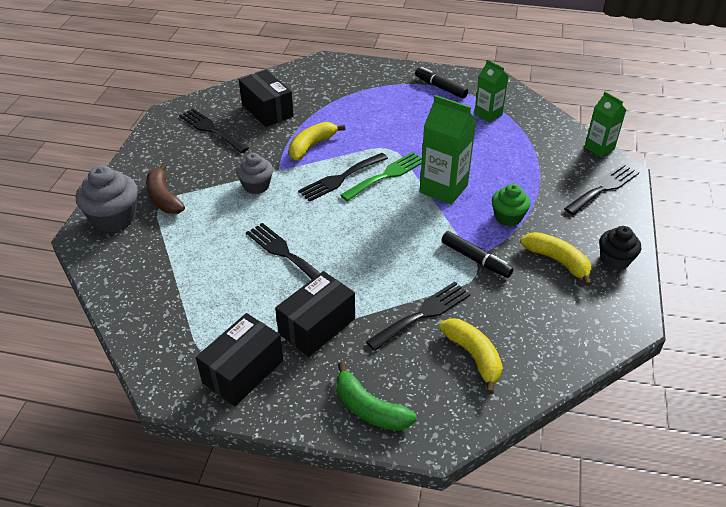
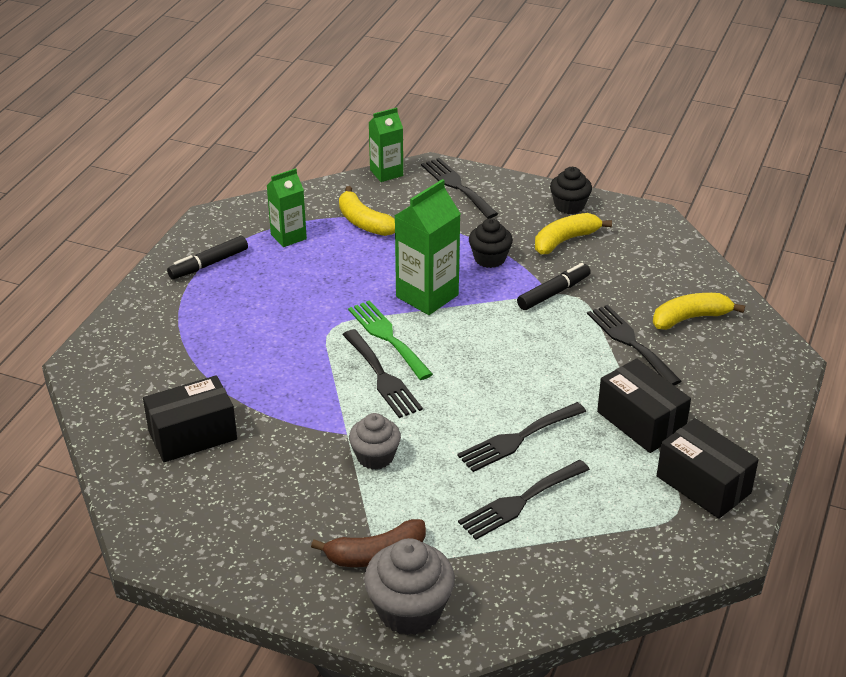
camera: 80 degrees left, 5 degrees down
black fork [179,109,249,153] -> black fork moved to [458,460,590,540]
yellow banana [289,122,345,161] -> yellow banana moved to [339,186,395,236]
green banana [336,362,417,431] -> none
green cupcake [492,184,531,226] -> black cupcake [469,218,513,268]

